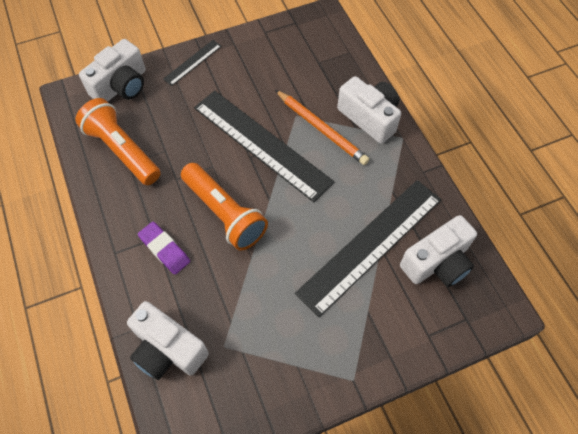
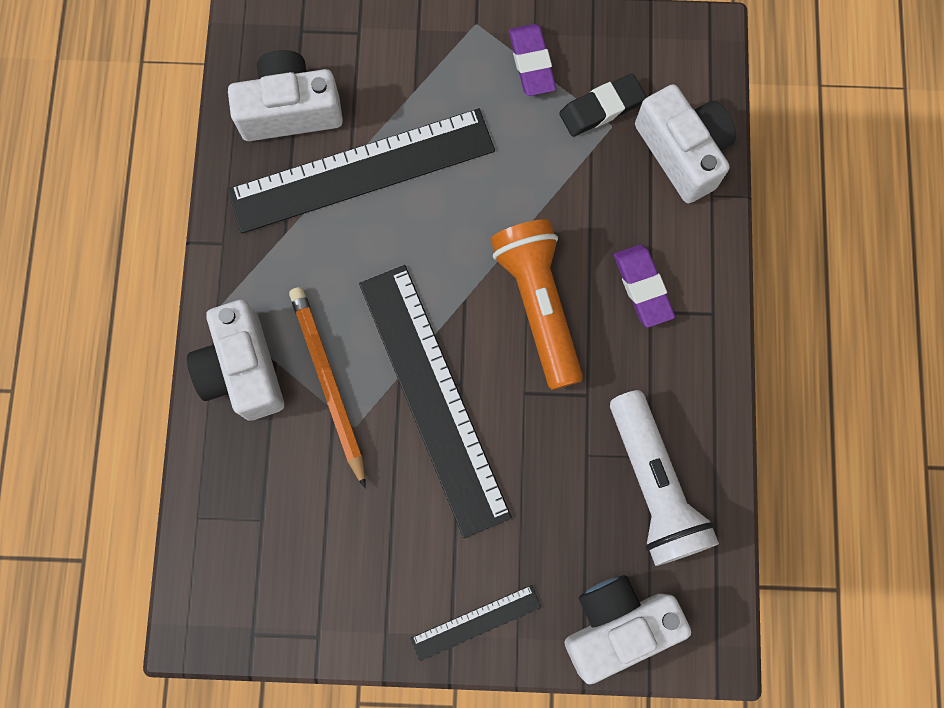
camera: 155 degrees left, 15 degrees up
orange flashlight [75,98,161,185] -> white flashlight [610,390,719,566]
none -> purple eraser [509,24,556,96]
none -> black eraser [559,74,646,137]

